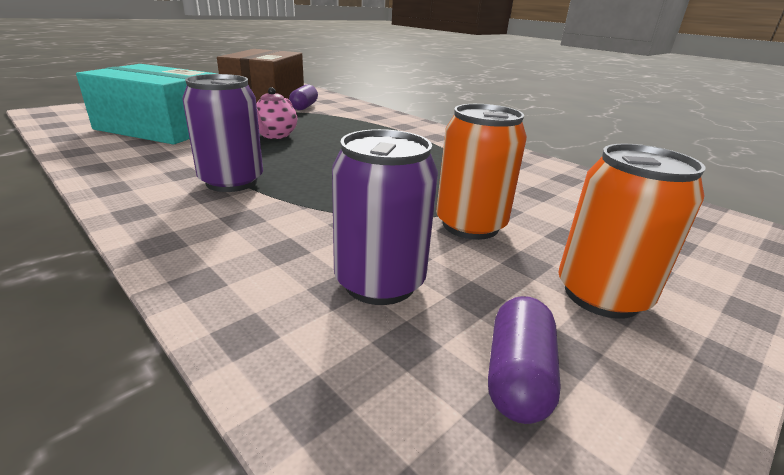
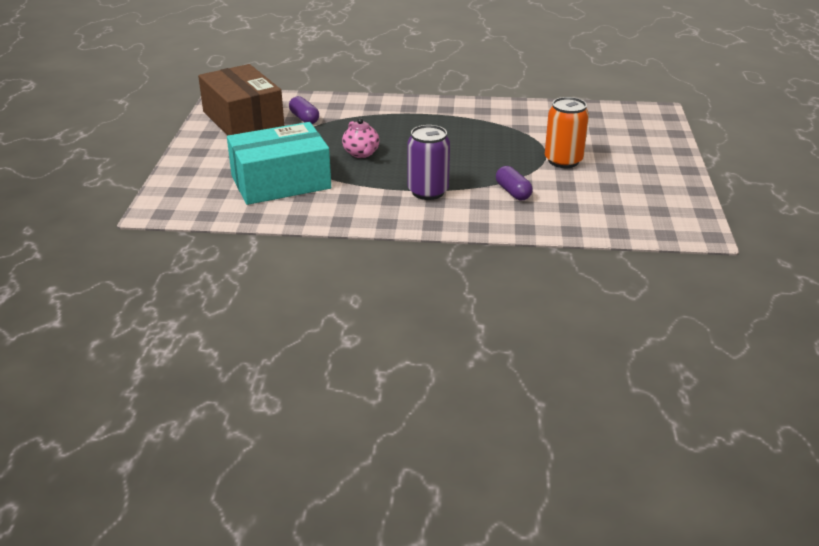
camera: 40 degrees left, 5 degrees up
purple can [332,129,438,305] -> none
purple capsule [488,296,561,424] -> purple capsule moved to [496,166,533,200]
orange can [558,144,706,319] -> none

